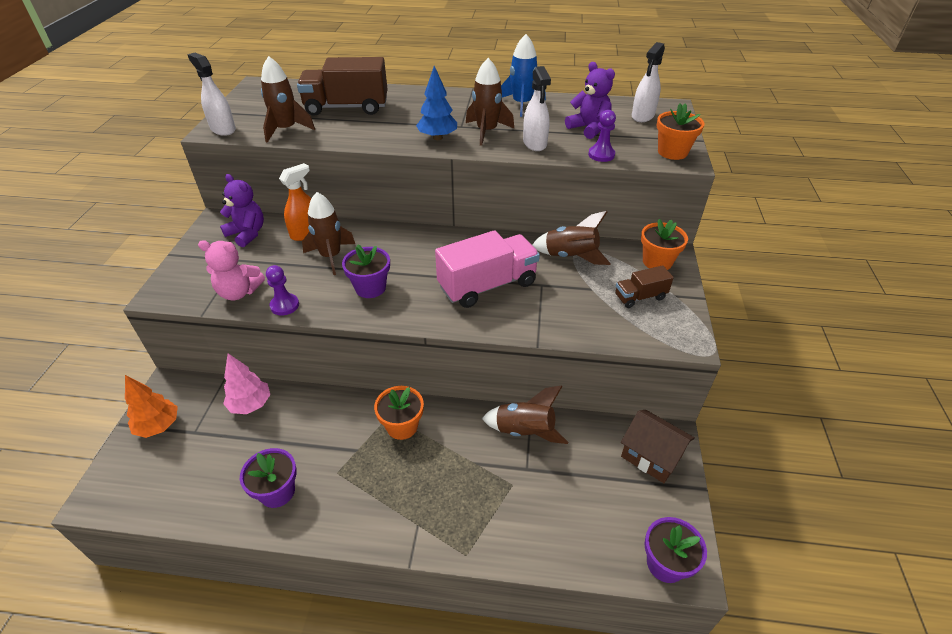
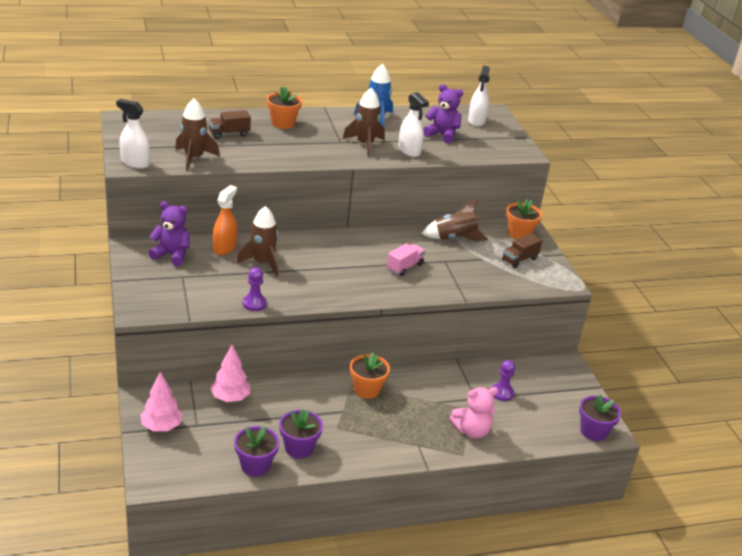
camera: 25 degrees left, 10 degrees down
orange tree [125,375,178,438] -> pink tree [140,372,183,431]
pink teddy bear [198,240,265,300] -> pink teddy bear moved to [449,387,498,438]
brown truck [297,57,388,116] -> brown truck [208,110,251,139], size x0.52
purple flower pot [342,244,390,298] -> purple flower pot moved to [234,426,279,476]
blue tree [416,66,457,140] -> none
pink truck [435,230,540,308] -> pink truck [387,243,425,276], size x0.52
brown rocket [482,385,568,444] -> none
purple pawn [588,110,616,162] -> purple pawn moved to [492,360,515,401]
brown house [621,410,695,483] -> none
orange flower pot [657,103,705,160] -> orange flower pot moved to [267,86,302,129]

